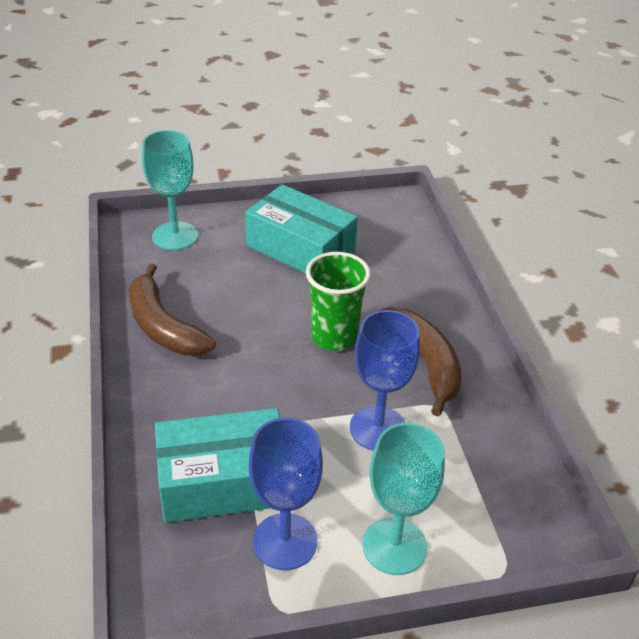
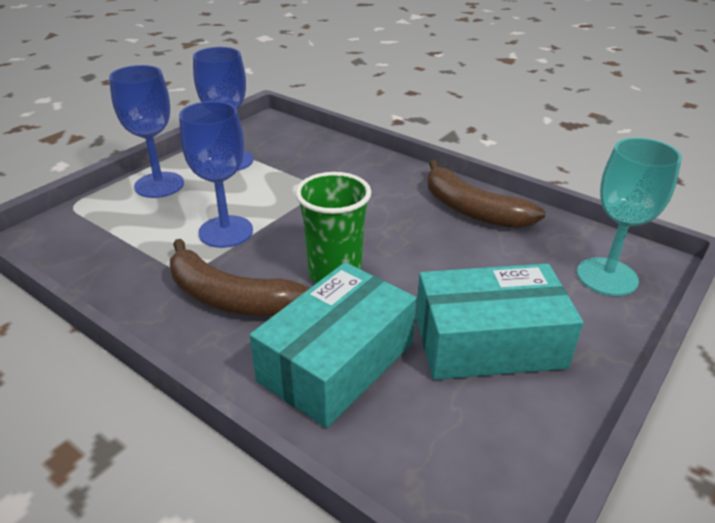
camera: 140 degrees right, 5 degrees down
brown banana [129,264,216,356] -> brown banana turned 150 degrees counterclockwise [427,160,546,228]
turquoise box [155,408,280,523] -> turquoise box moved to [250,262,417,428]
turquoise goblet [362,423,445,575] -> blue goblet [109,65,184,198]

